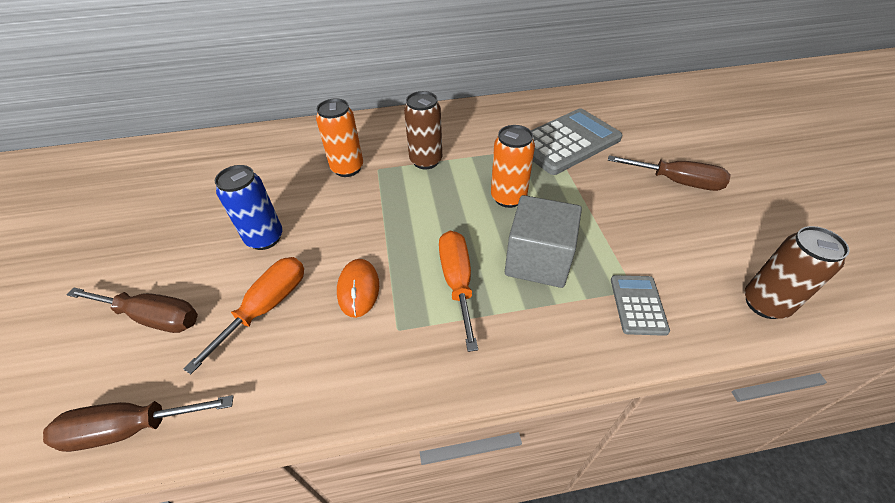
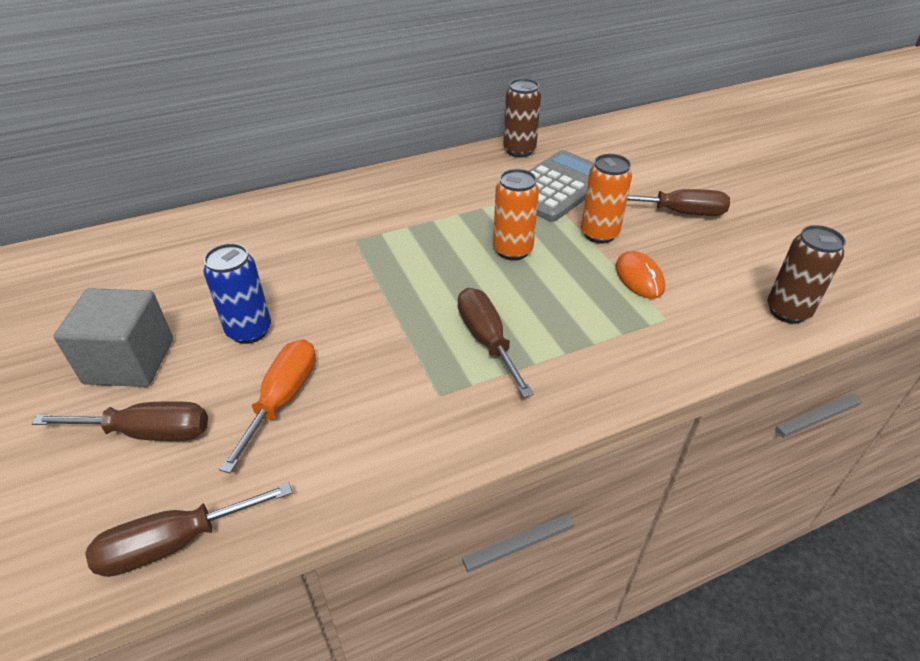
camera: 15 degrees left, 5 degrees down
orange can [316,98,363,177] -> orange can moved to [581,154,632,244]
orange mouse [337,259,379,318] -> orange mouse moved to [616,251,665,299]
brown can [404,91,442,169] -> brown can moved to [503,78,541,158]
orange screwdriver [439,231,478,352] -> brown screwdriver [458,288,534,398]
grey cube [505,195,582,288] -> grey cube moved to [53,288,173,387]
grey calculator [611,275,670,336] -> none

